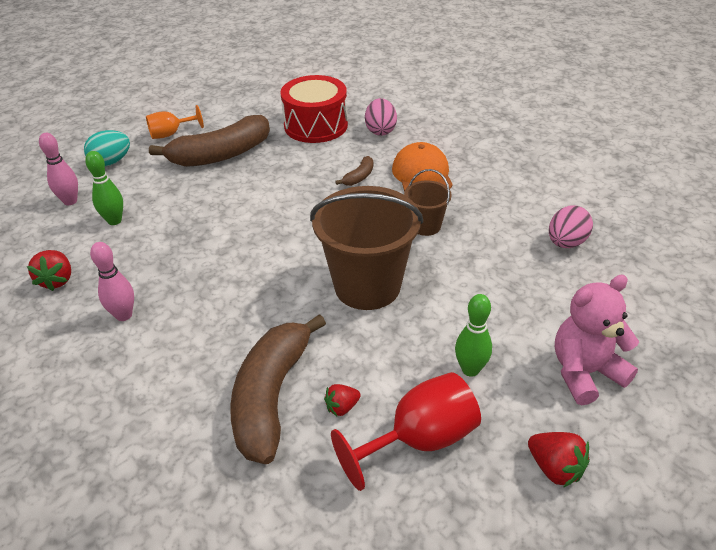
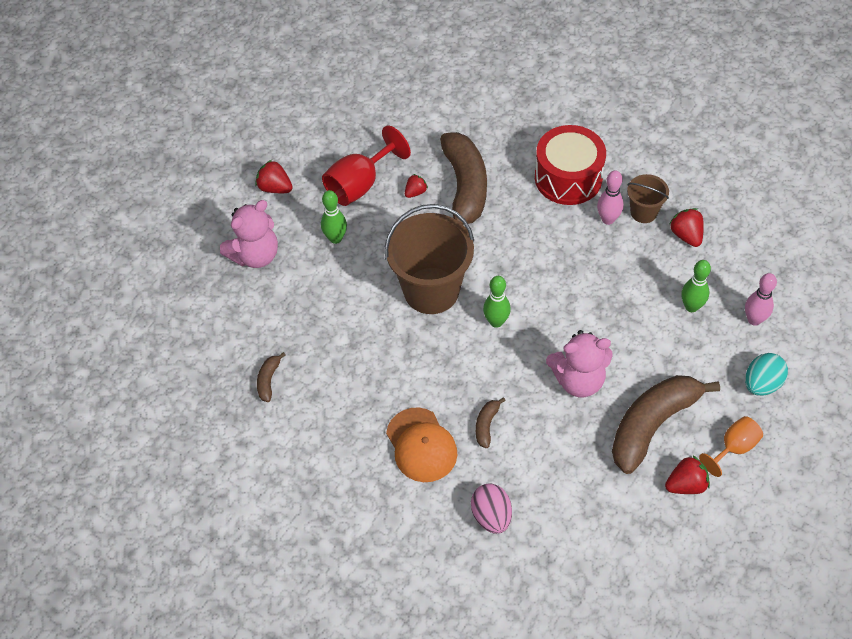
camera: 165 degrees right, 15 degrees up
red drum [281,75,348,143] -> red drum moved to [535,125,606,205]
brown bucket [404,169,452,236] -> brown bucket moved to [627,174,669,223]
pink egg [549,205,593,248] -> brown banana [257,352,286,402]
none -> green bowling pin [483,276,511,328]
none -> pink teddy bear [546,330,613,397]
none -> red strawberry [665,456,710,494]

